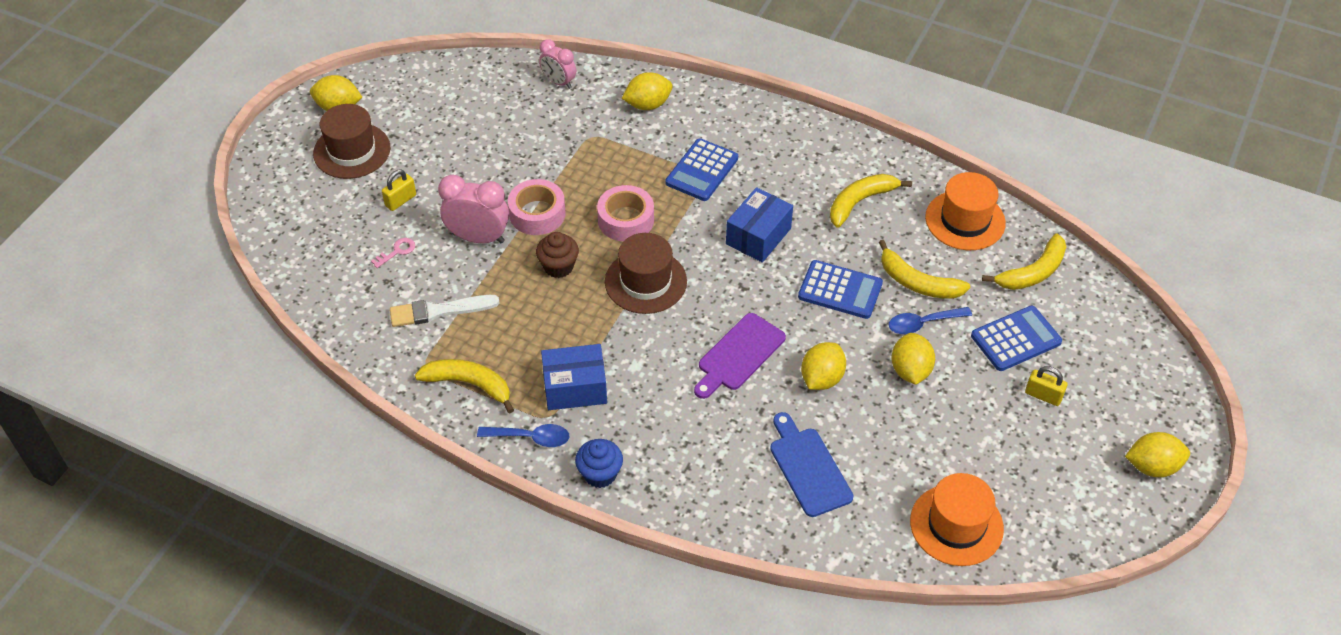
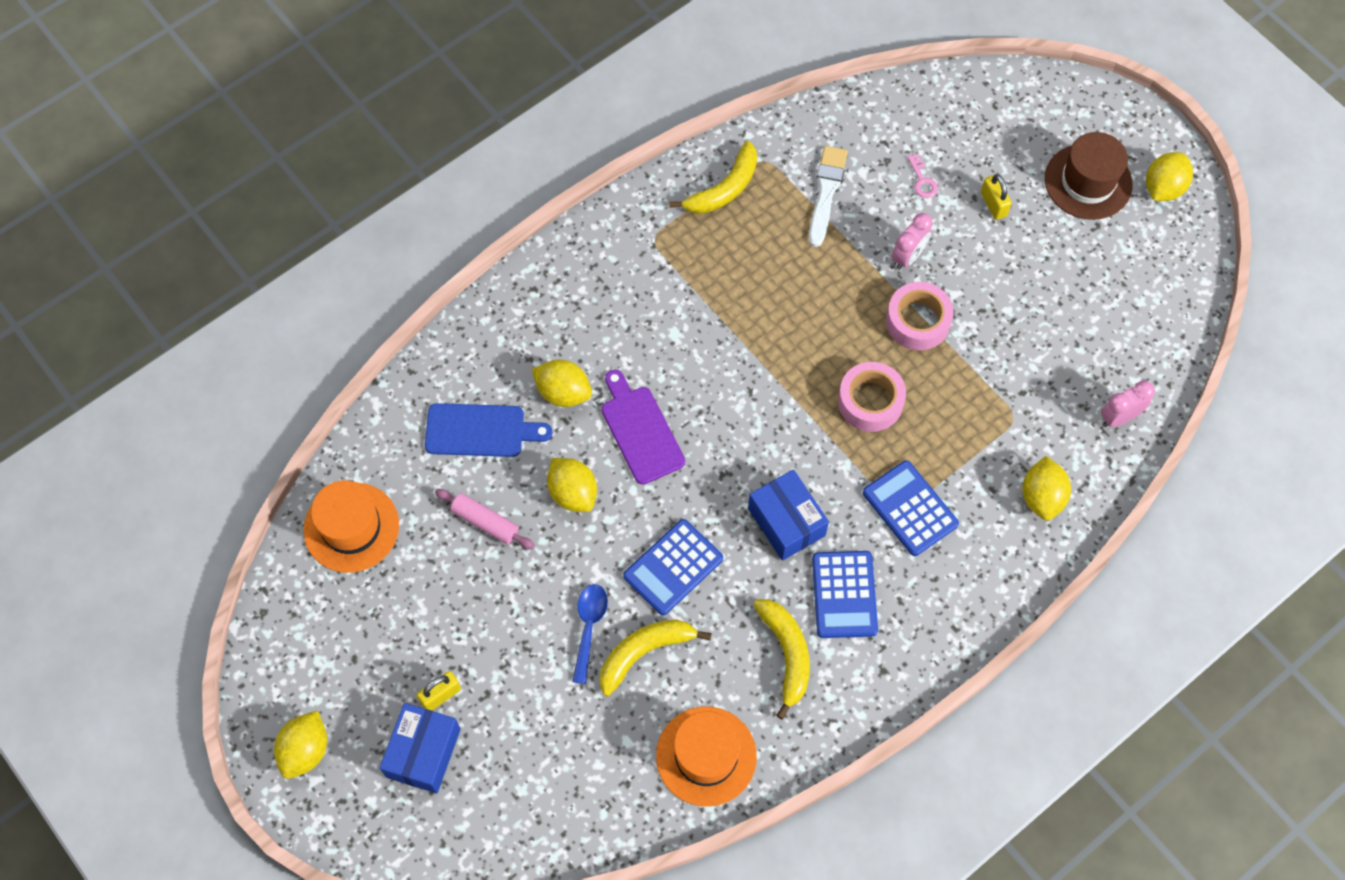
camera: 115 degrees right, 15 degrees up
pink clock [438,175,509,243] -> pink clock [892,213,933,270], size x0.64
blue spoon [477,424,569,447] -> none
brown cupcake [536,232,579,278] -> none
blue box [541,344,607,410] -> blue box moved to [380,703,461,793]
blue cupcake [575,439,623,488] -> none
brown hat [605,233,687,314] -> none
yellow lemon [892,333,935,385] -> yellow lemon moved to [532,360,592,407]
blue calculator [971,306,1062,371] -> blue calculator moved to [812,551,878,638]
yellow banana [982,233,1066,290] -> none
none -> pink rolling pin [435,489,535,549]

